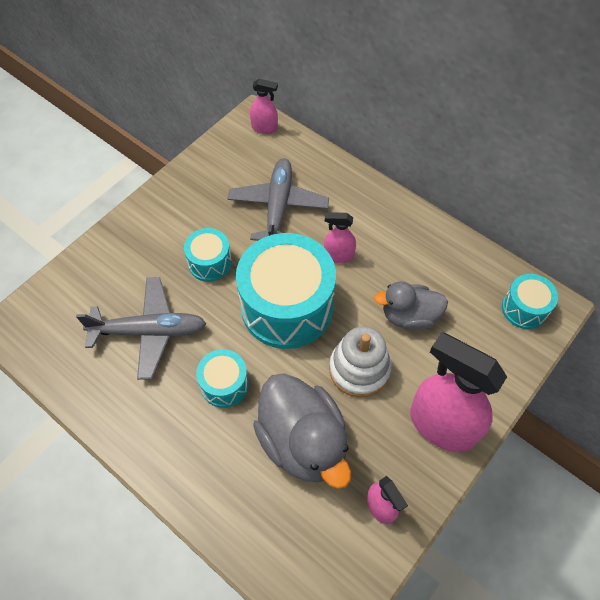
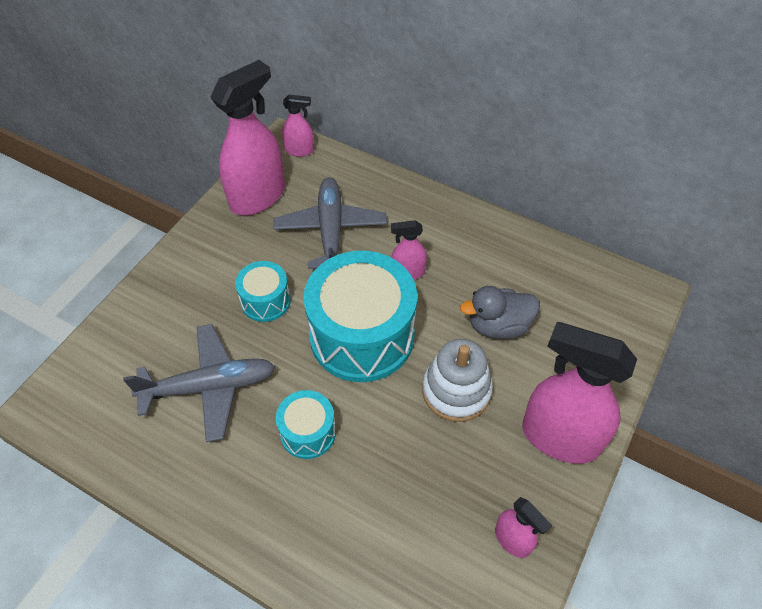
camera: 10 degrees left, 5 degrees down
grey duck [253,373,351,489] -> none
turquoise drum [502,274,558,329] -> none
none -> pink spray bottle [210,60,285,215]

